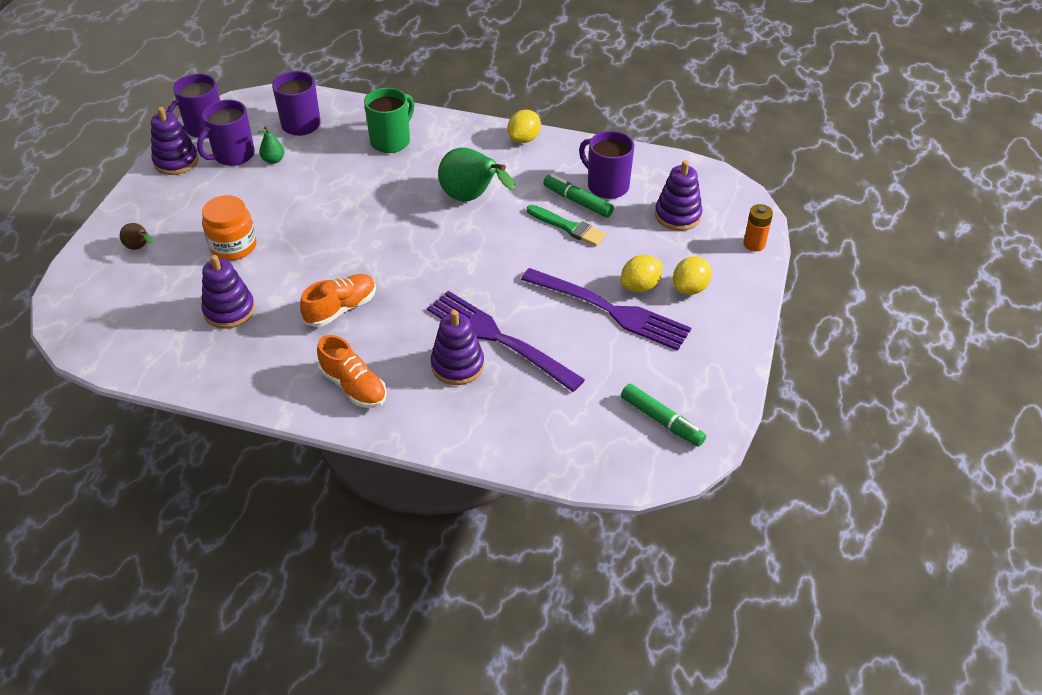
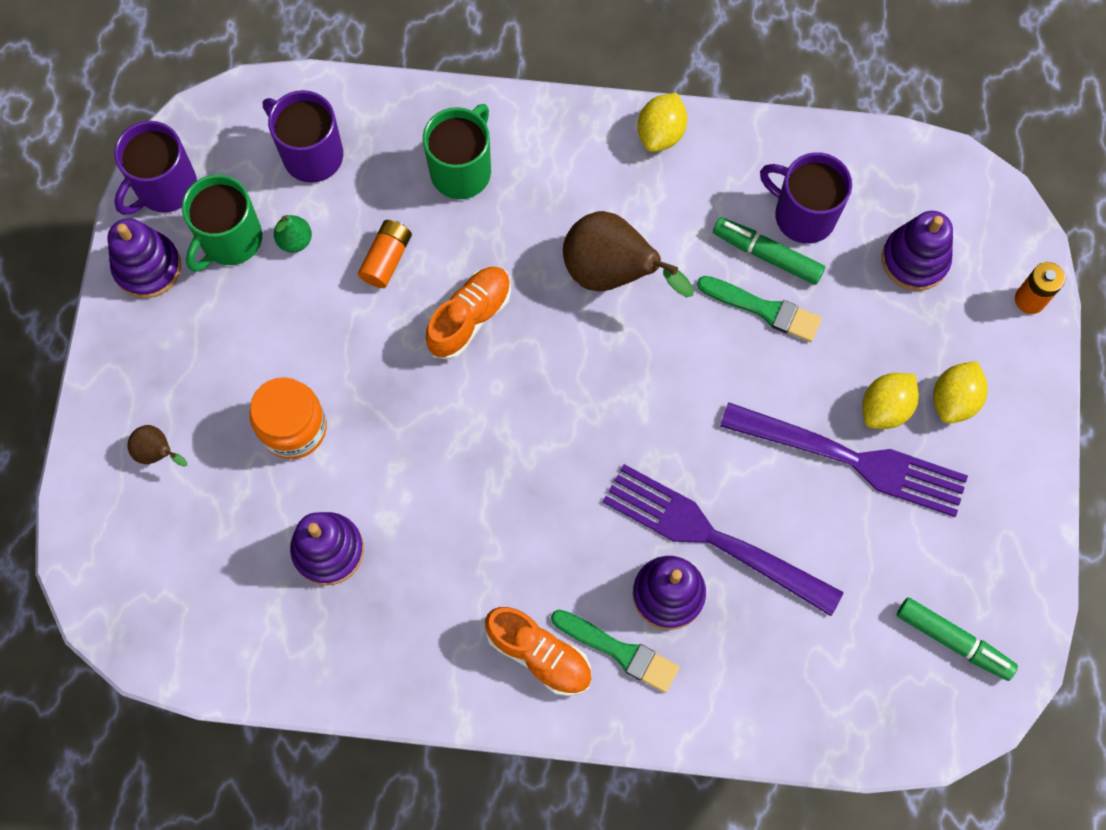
camera: 10 degrees left, 25 degrees up
purple mug [197,100,255,166] -> green mug [182,174,262,272]
orange shoe [300,274,376,327] -> orange shoe moved to [426,267,511,360]
green pear [438,147,515,202] -> brown pear [563,211,694,297]
none -> orange battery [358,220,412,288]
none -> green brush [551,610,679,693]

